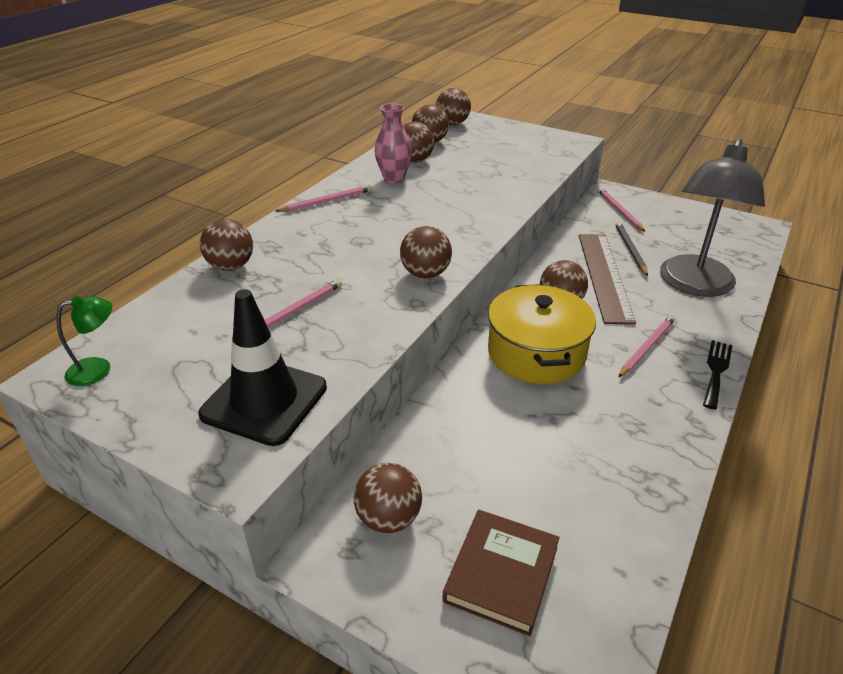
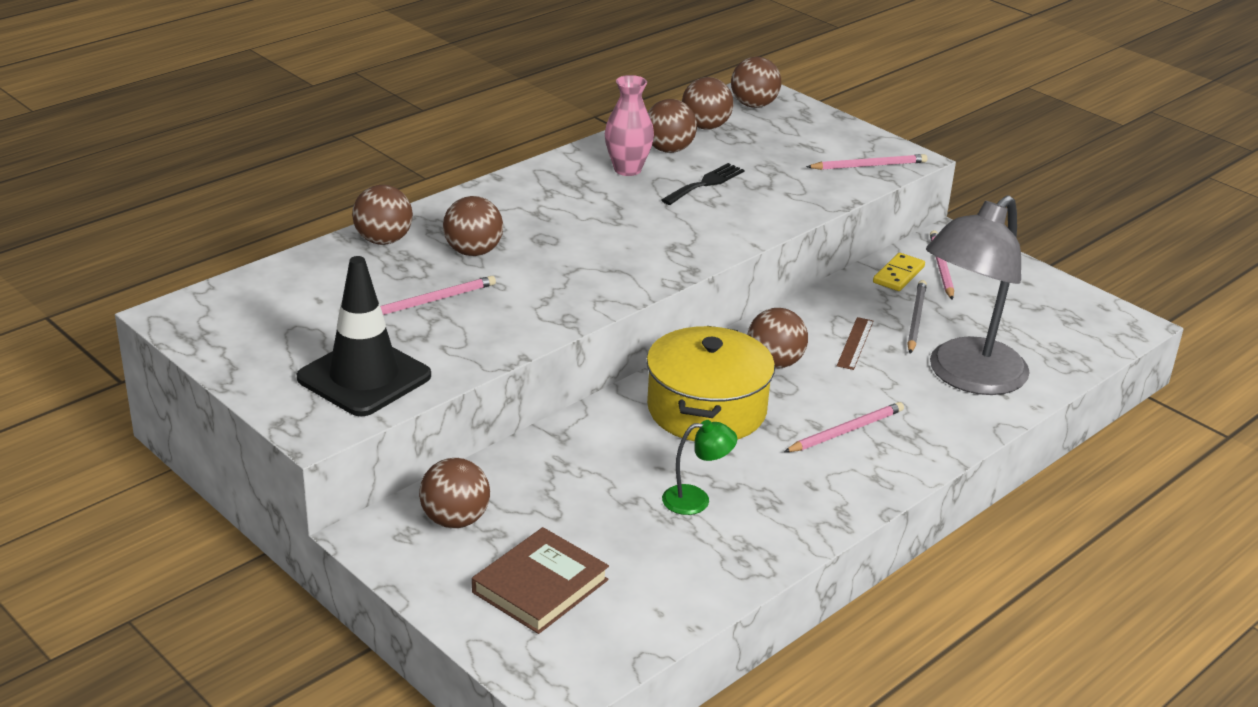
camera: 15 degrees right, 5 degrees down
green lamp [56,296,112,386] -> green lamp moved to [662,420,737,515]
pink pencil [275,185,372,212] -> pink pencil moved to [806,154,927,170]
brown ball [400,226,452,278] -> brown ball moved to [443,196,503,256]
brown ruler [579,234,636,325] -> brown ruler [837,317,873,370], size x0.45
black fork [703,340,732,410] -> black fork moved to [661,163,744,205]
none -> yellow domino [873,253,925,291]

